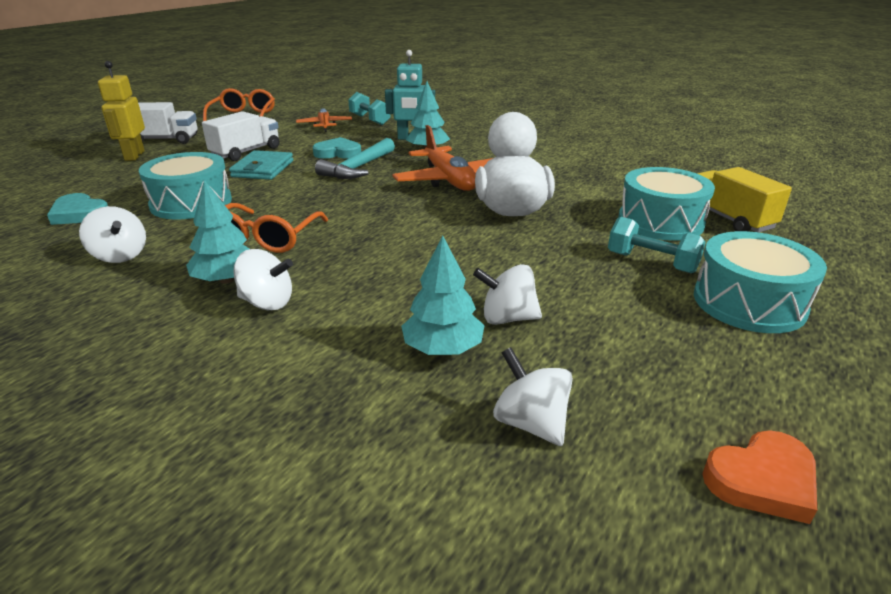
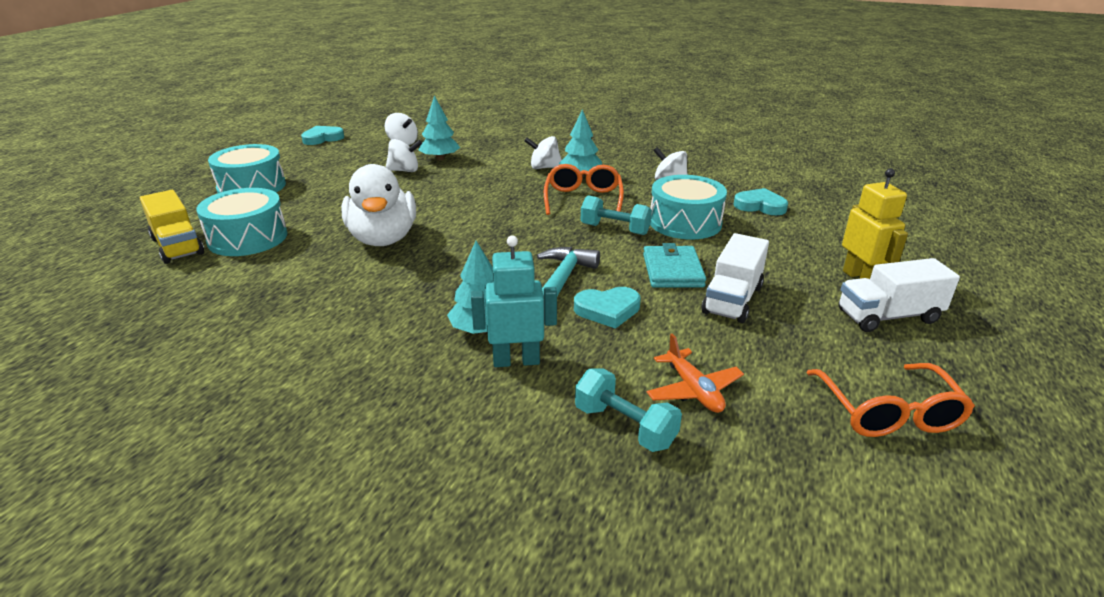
camera: 170 degrees right, 0 degrees up
orange plane [392,125,493,191] -> none
turquoise dumbbell [608,217,706,273] -> turquoise dumbbell moved to [581,195,652,235]
orange heart [702,431,817,524] -> turquoise heart [301,126,344,145]

